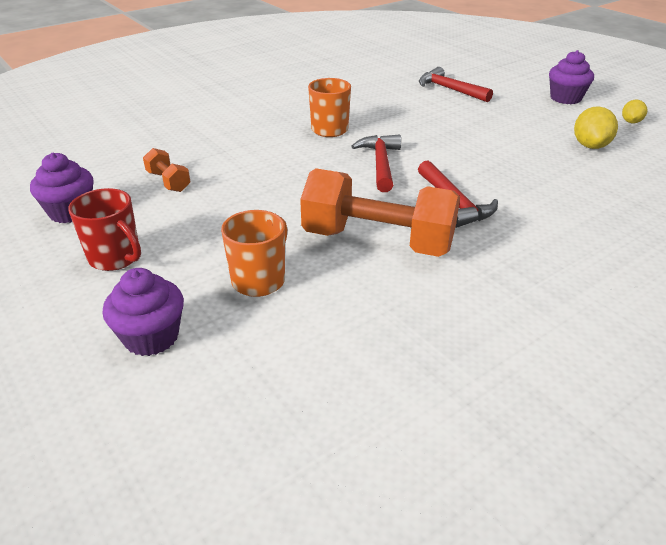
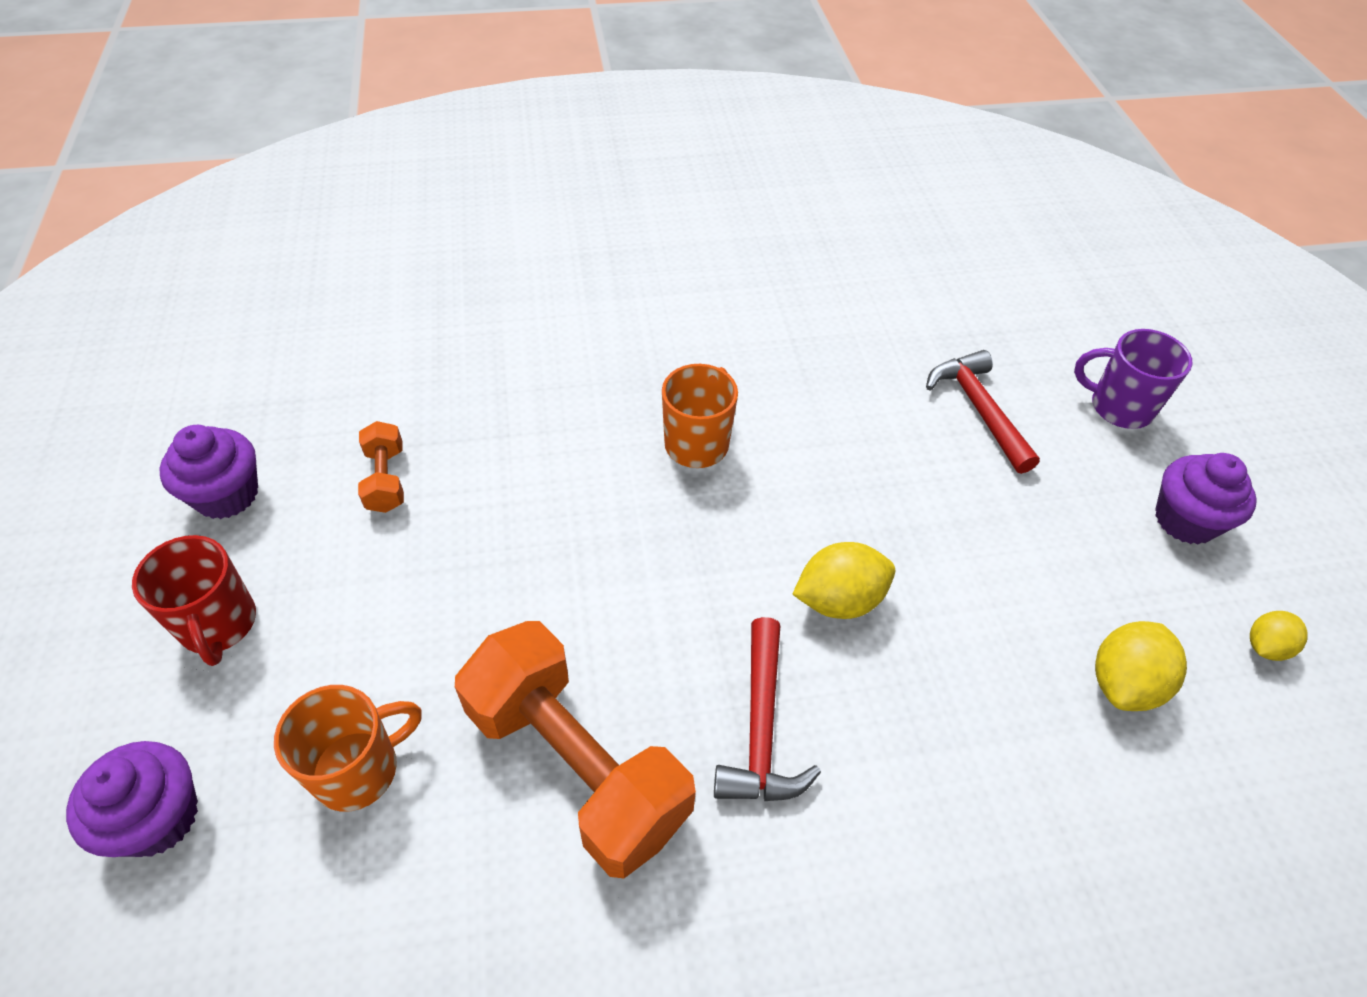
camera: 25 degrees right, 15 degrees up
red hammer [351,134,401,192] -> none
none -> yellow lemon [792,542,895,619]
none -> purple mug [1074,329,1192,429]

